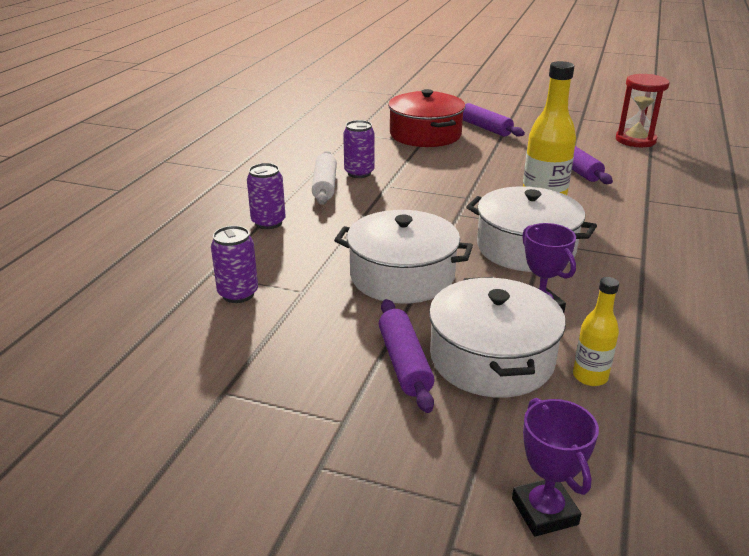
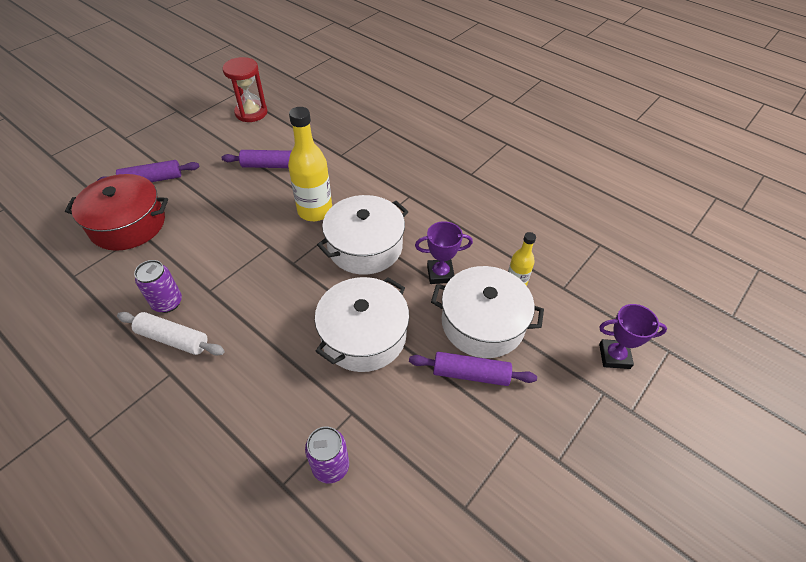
camera: 70 degrees left, 20 degrees up
purple can [247,163,286,229] -> none

